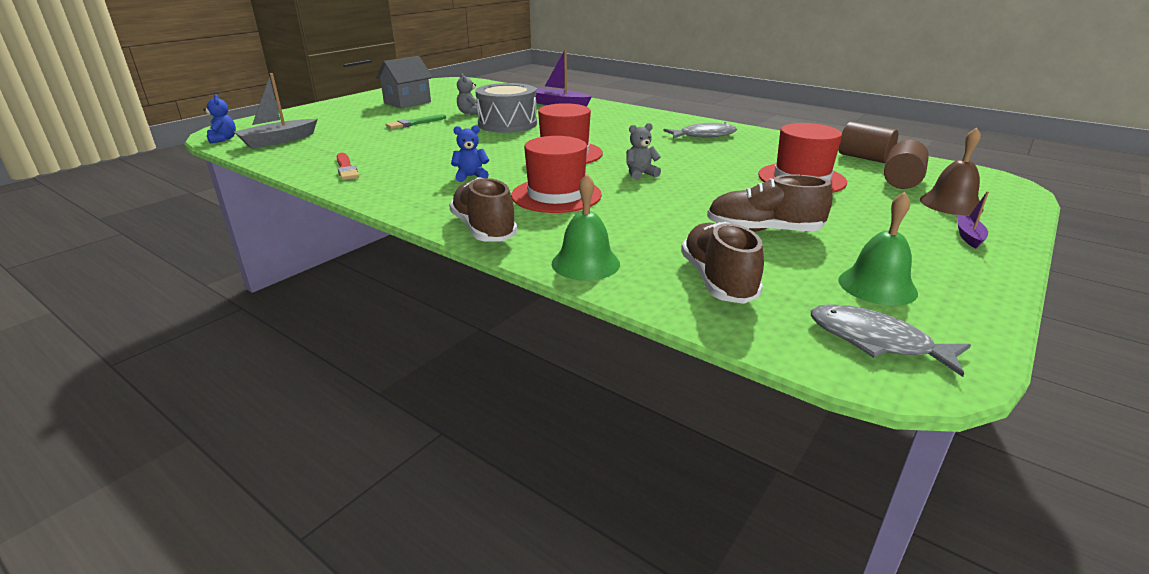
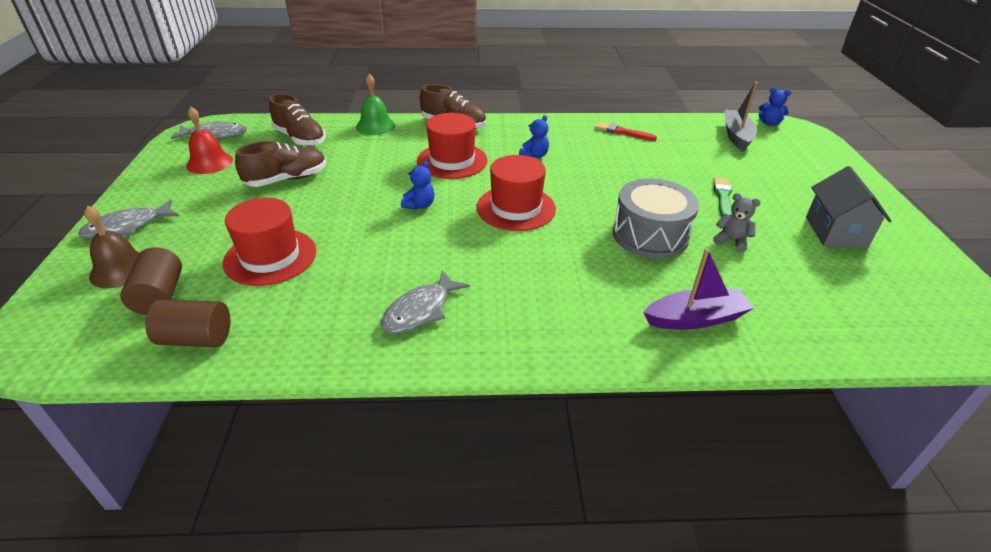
camera: 140 degrees right, 10 degrees up
grey teddy bear [626,123,661,180] -> blue teddy bear [401,161,435,210]
green bell [838,192,918,306] -> red bell [186,106,233,174]
purple boat [957,191,989,249] -> grey fish [78,200,179,239]

